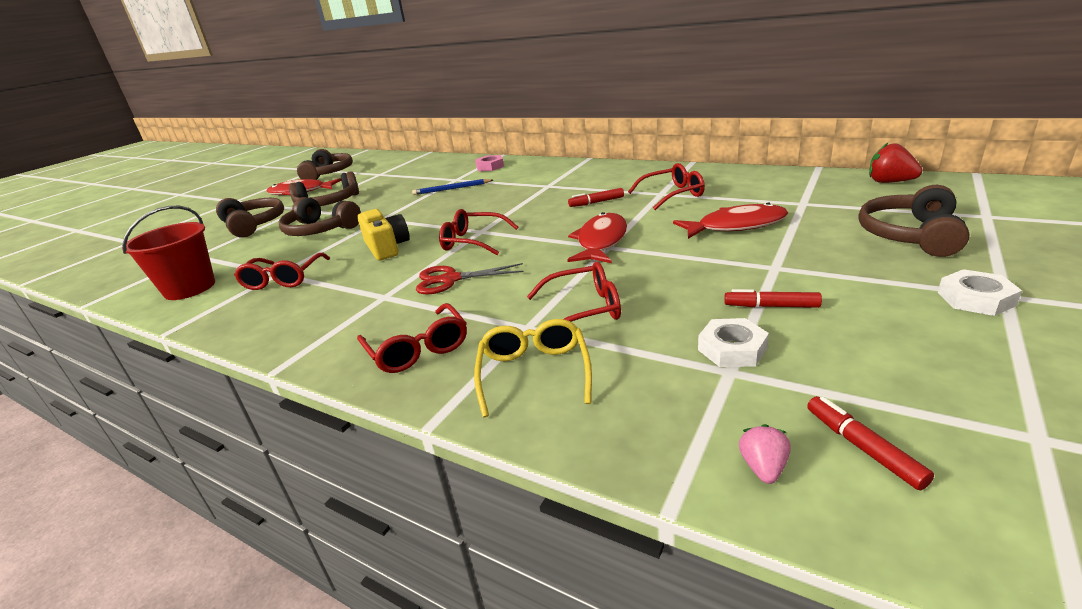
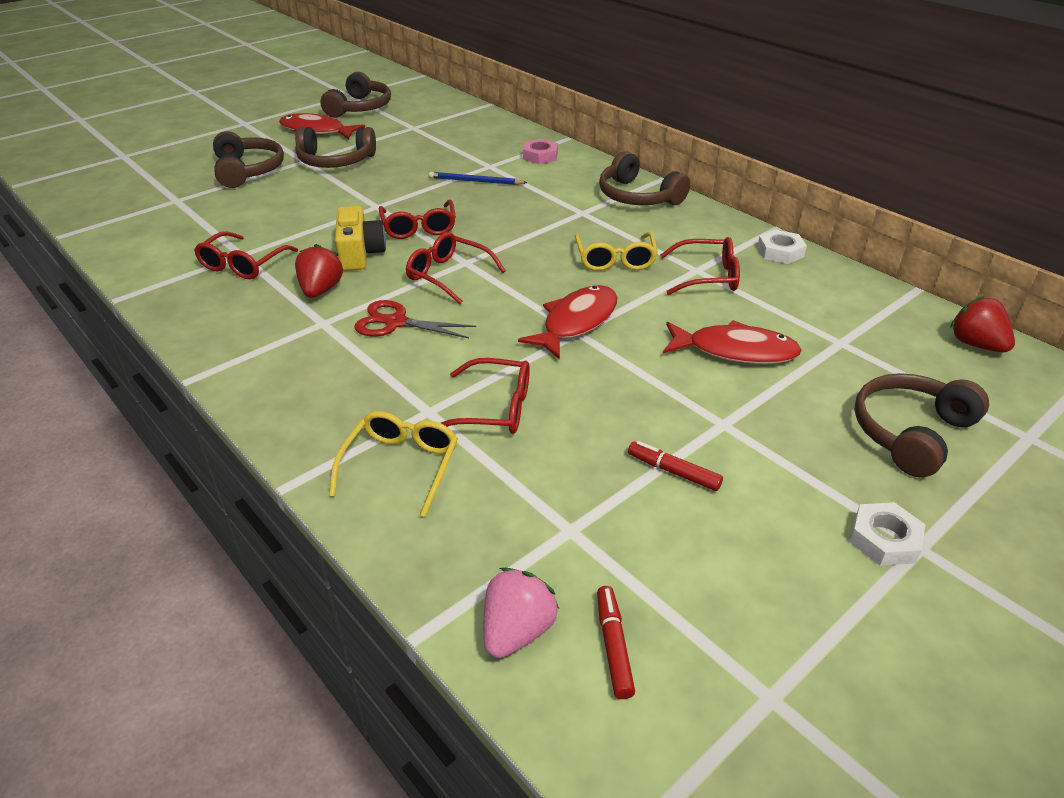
camera: 15 degrees right, 10 degrees up
red bucket [122,206,215,300] -> none
brown headphones [279,197,361,236] -> brown headphones moved to [599,151,690,205]
red glasses [357,303,467,373] -> red glasses moved to [378,200,456,239]
red marker [568,188,624,207] -> yellow glasses [575,232,658,271]
white nut [698,318,769,367] -> white nut moved to [757,230,807,264]
pink strawberry [739,424,791,484] -> pink strawberry [483,568,559,658], size x1.69
none -> red strawberry [295,244,343,298]

